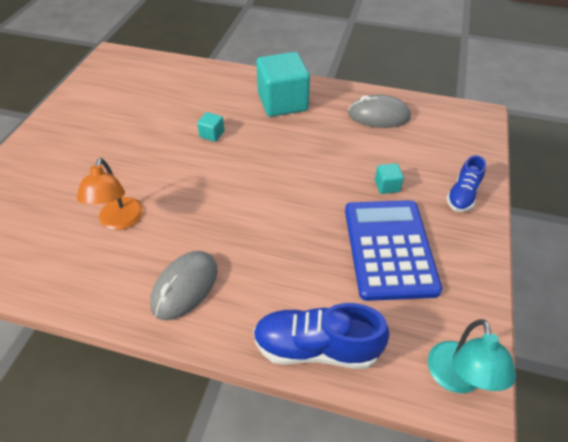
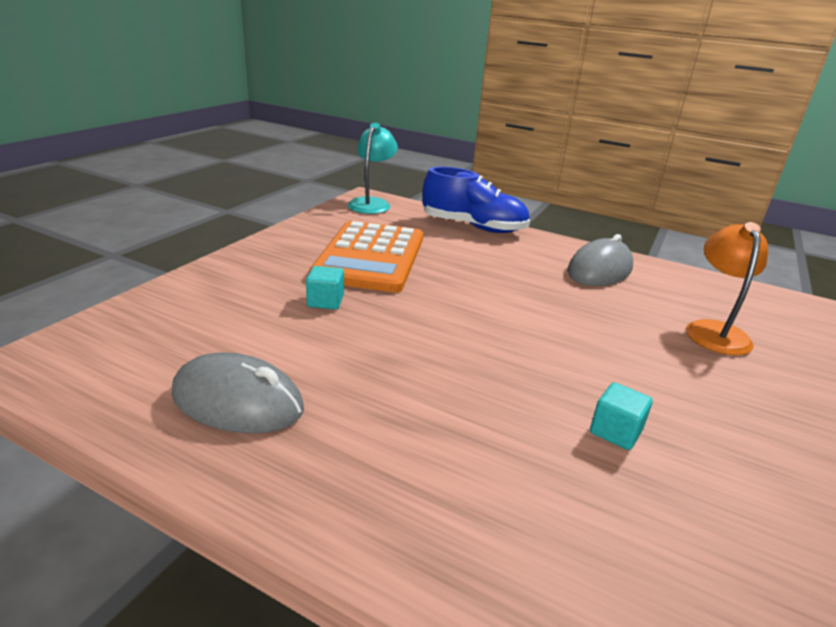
camera: 170 degrees left, 20 degrees down
turquoise cube [256,52,310,117] -> none
blue calculator [345,200,442,301] -> orange calculator [309,221,423,293]
blue shoe [446,155,486,212] -> none

